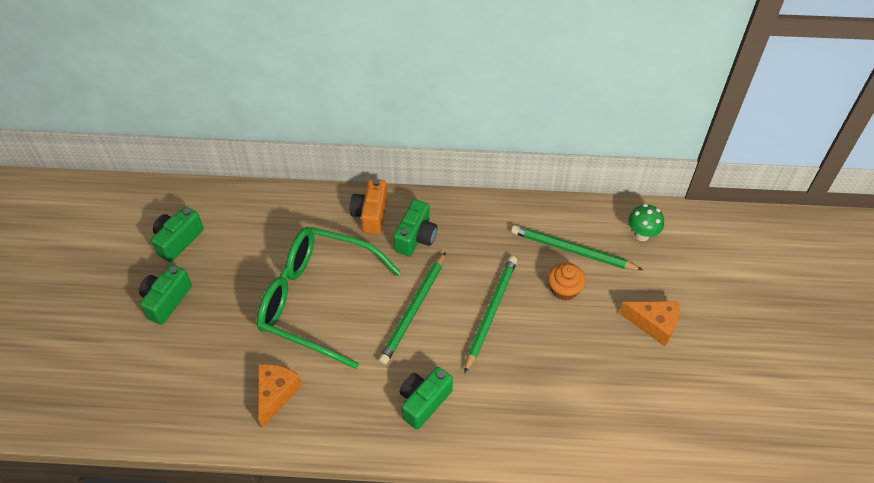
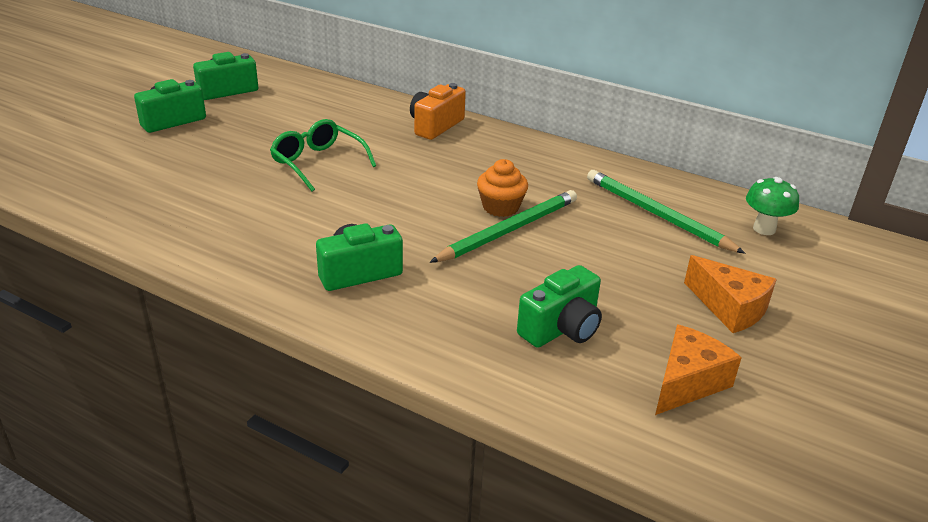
camera: 25 degrees right, 20 degrees down
green glasses [257,227,401,369] -> green glasses [270,119,376,192], size x0.53
orange cheese [258,364,302,428] -> orange cheese moved to [655,325,742,415]
green pencil [379,252,446,365] -> none
green camera [393,199,438,256] -> green camera moved to [517,265,602,348]
orange cupcake [548,262,586,301] -> orange cupcake moved to [477,159,528,217]

